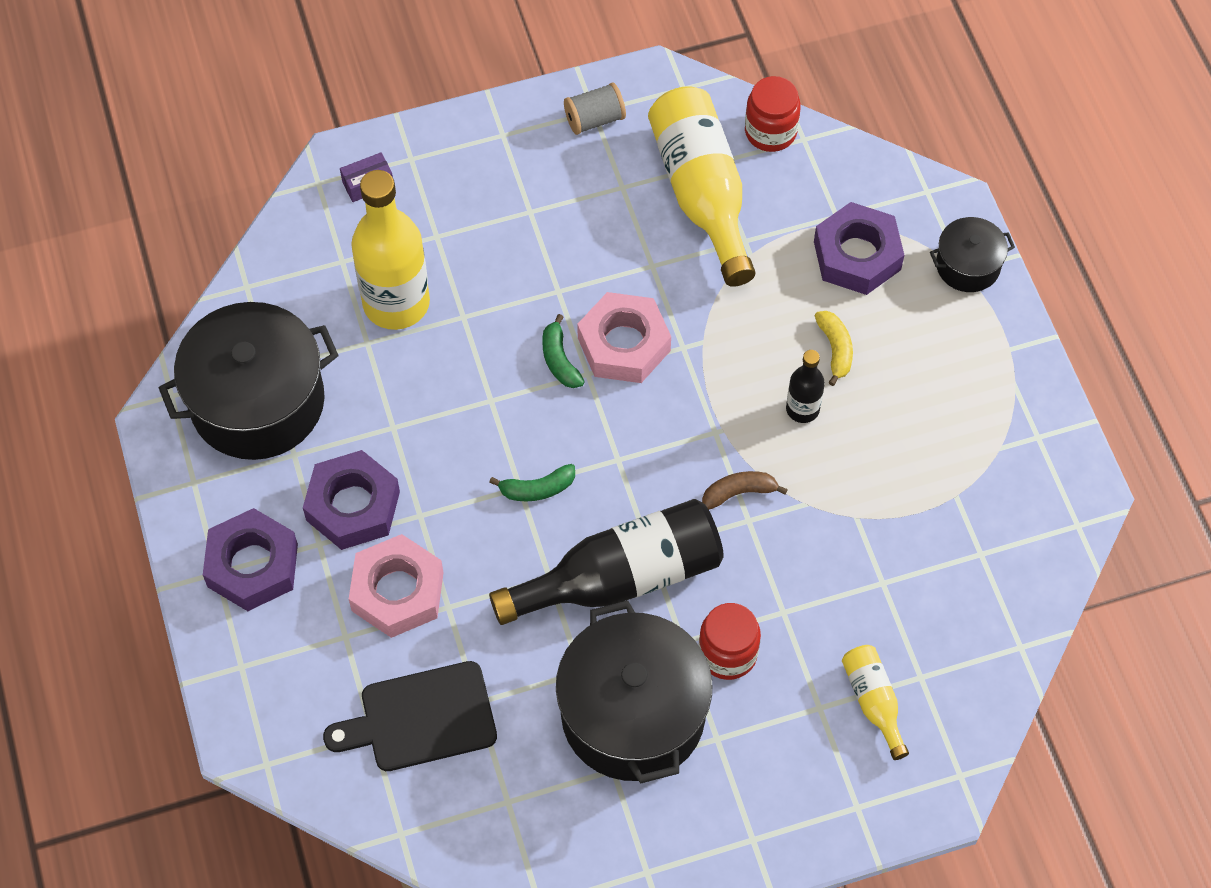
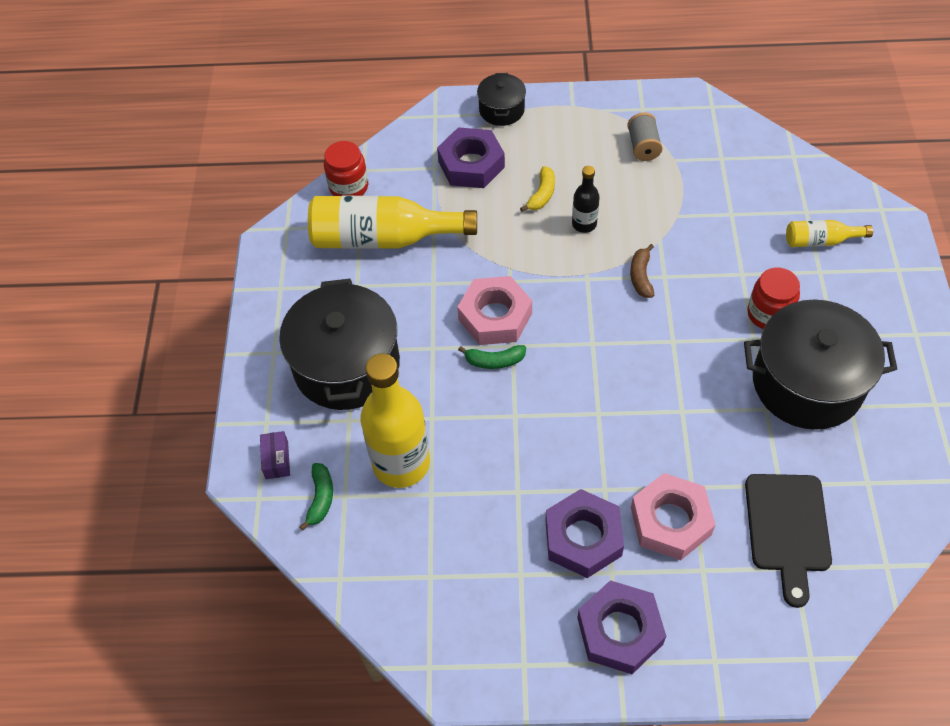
camera: 70 degrees left, 5 degrees down
black pot [159,302,339,460] -> black pot moved to [279,279,400,410]
green banana [489,464,575,501] -> green banana moved to [299,463,333,531]
black bottle [489,499,724,625] -> none
grey spool [564,83,626,135] -> grey spool moved to [627,112,663,161]
yellow banana [815,311,853,386] -> yellow banana turned 105 degrees clockwise [520,166,555,212]

